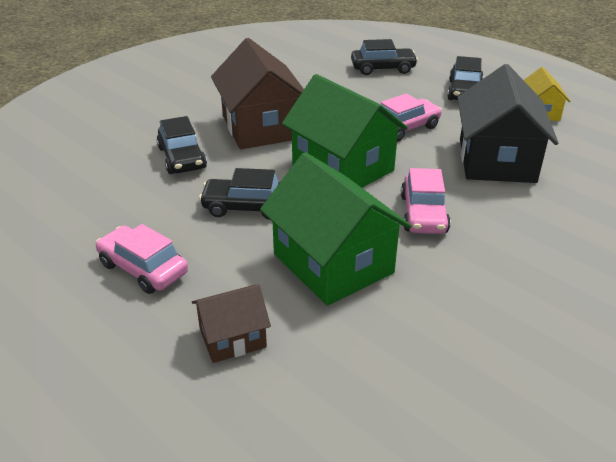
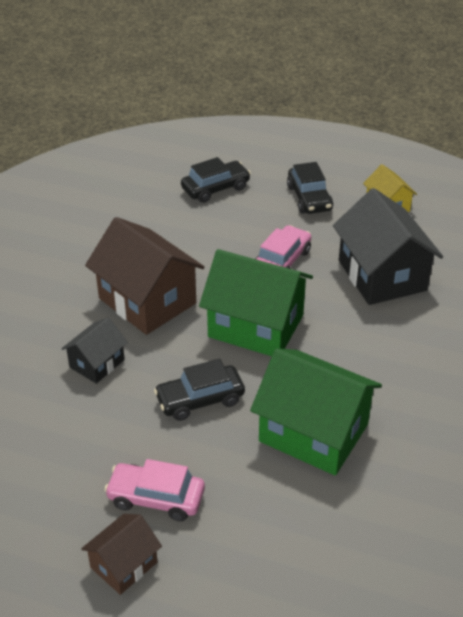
camera: 25 degrees left, 5 degrees up
black car [157,116,207,174] -> black house [61,317,128,384]
brown house [192,284,271,363] -> brown house moved to [81,514,162,595]
pink car [401,168,451,234] -> none

